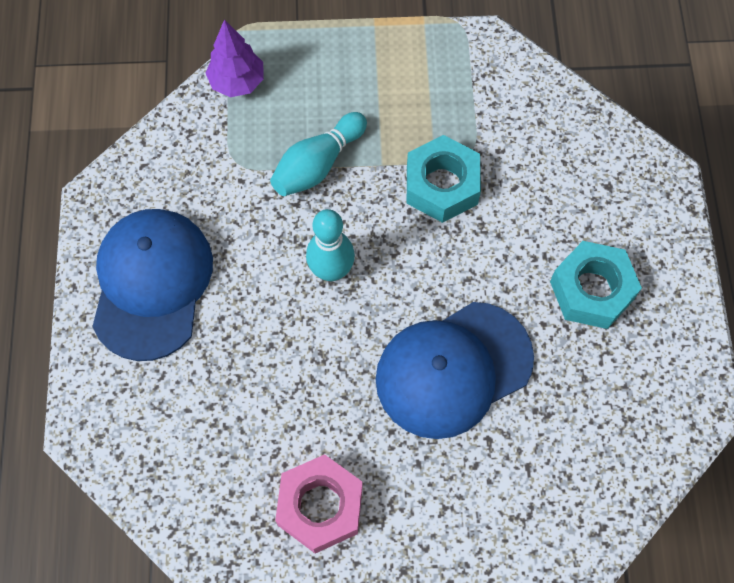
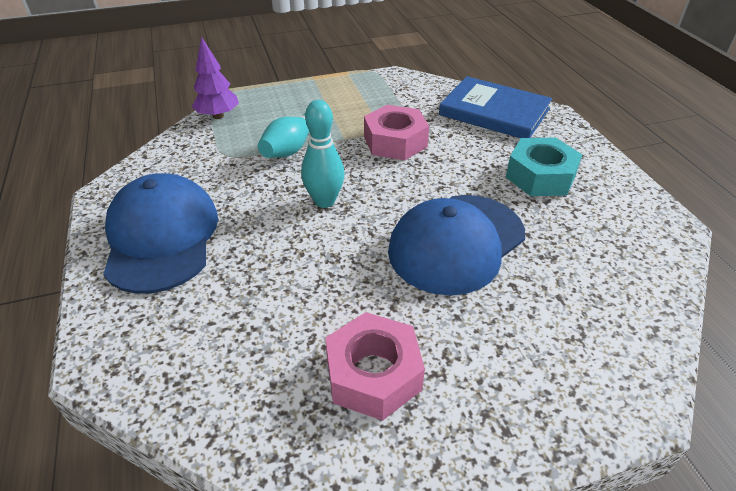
camera: 15 degrees left, 25 degrees down
turquoise nut [407,135,481,223] -> pink nut [364,105,429,160]
none -> blue book [439,76,552,138]

